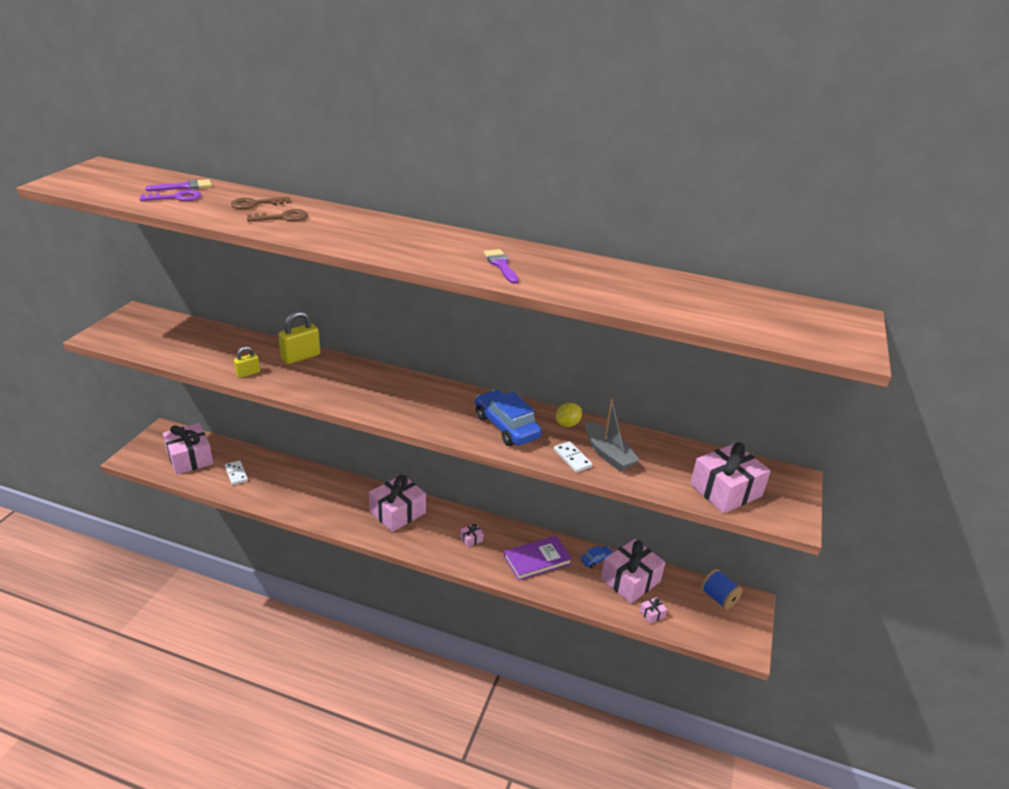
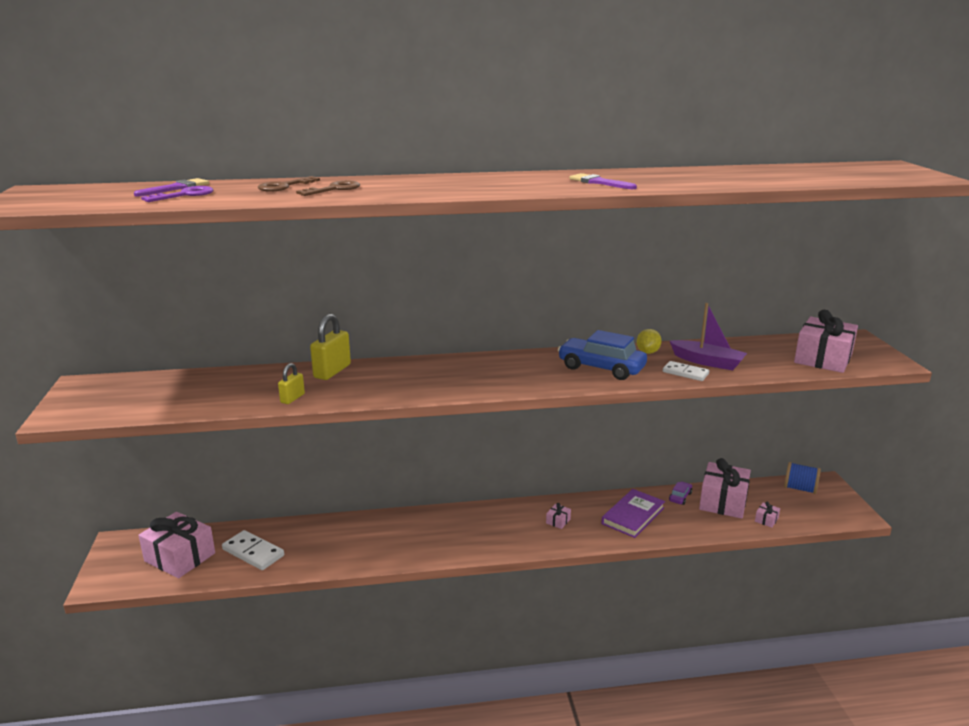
camera: 25 degrees left, 10 degrees down
white domino [225,460,248,485] -> white domino [222,530,284,570], size x1.51
pink gift [369,474,426,532] -> none
blue car [581,546,613,568] -> purple car [669,481,692,505]
grey boat [585,400,640,471] -> purple boat [670,303,747,370]

